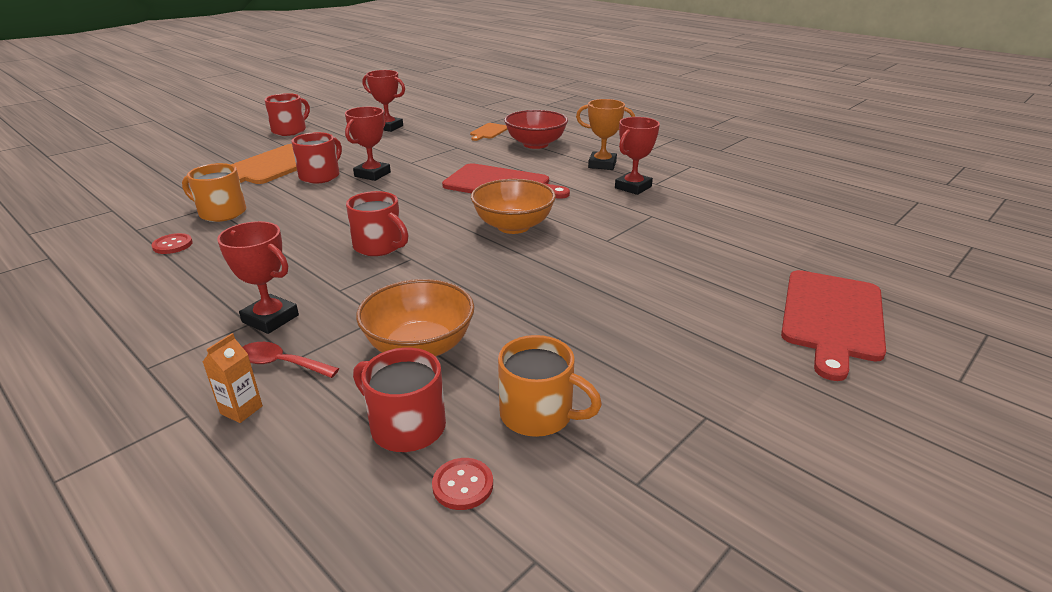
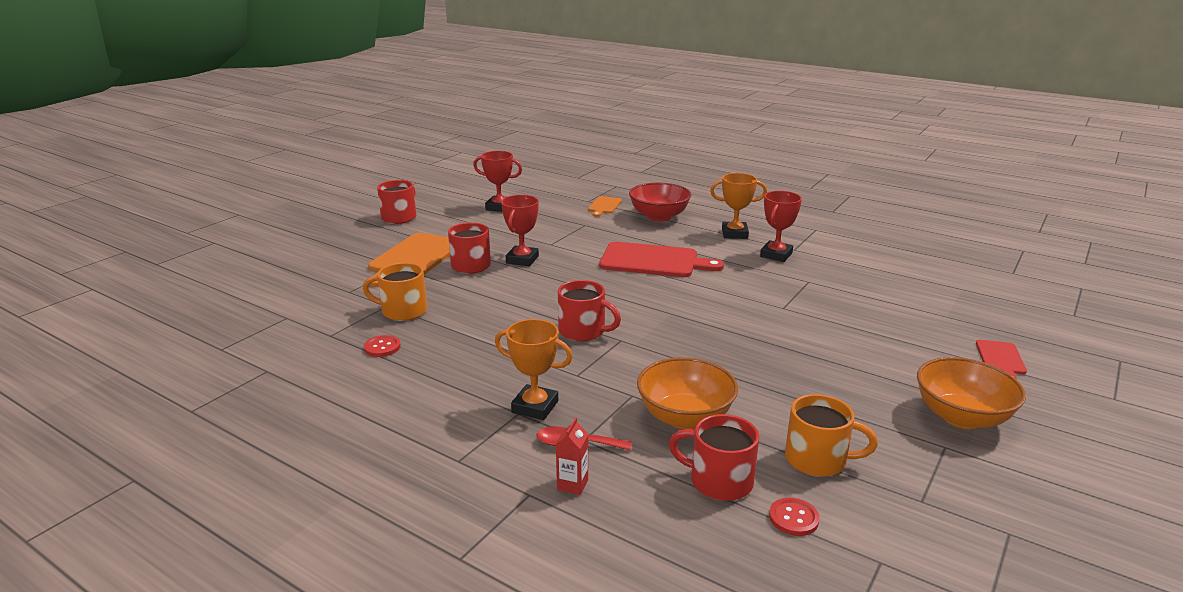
camera: 10 degrees left, 5 degrees down
orange carton [203,333,263,423] -> red carton [556,417,588,495]
red trophy [217,221,299,334] -> orange trophy [495,319,573,420]
orange bowl [471,179,556,234] -> orange bowl moved to [917,357,1026,429]
red cutting board [781,270,886,381] -> red cutting board [976,340,1027,379], size x0.50

